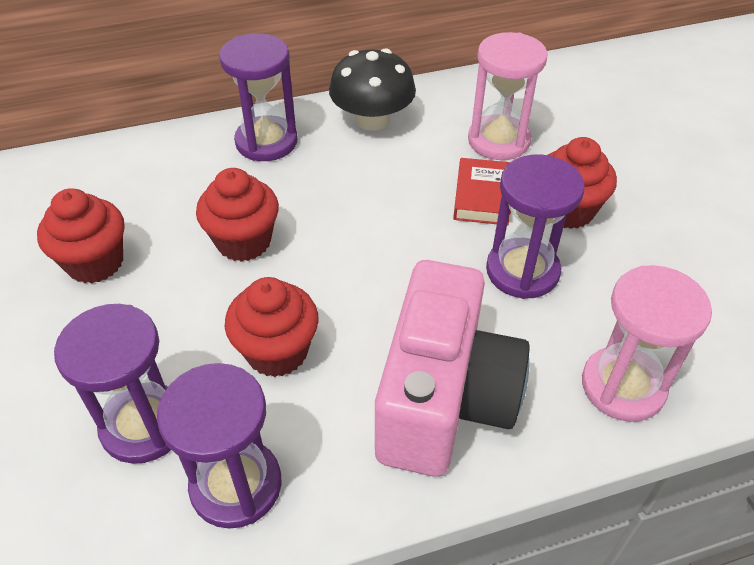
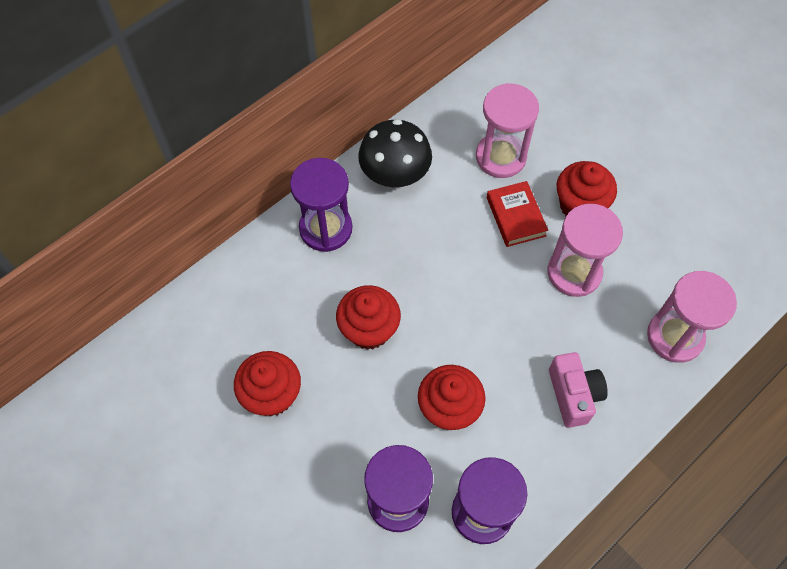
camera: 25 degrees left, 15 degrees up
pink camera [375,260,530,477] -> pink camera [549,352,608,428], size x0.52
purple hourglass [486,154,585,299] -> pink hourglass [548,204,623,297]

